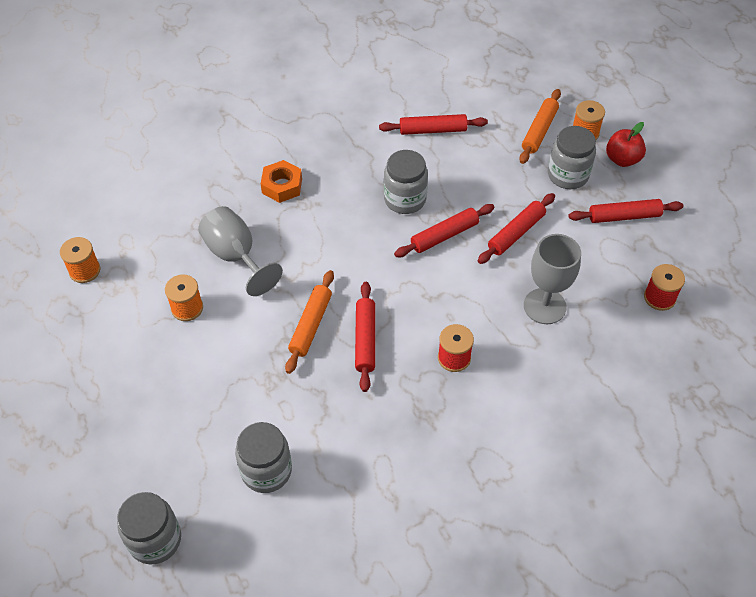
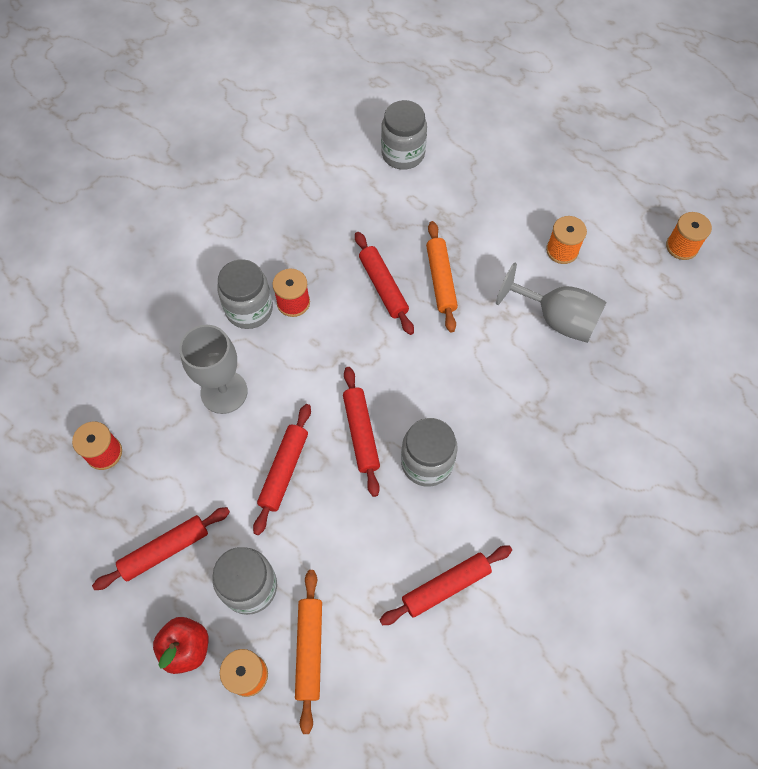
camera: 155 degrees right, 10 degrees up
grey jar [117,492,181,565] -> grey jar moved to [217,259,273,329]
orange nut [261,160,302,203] -> none
red rolling pin [394,204,494,257] -> red rolling pin turned 45 degrees counterclockwise [343,367,380,497]

